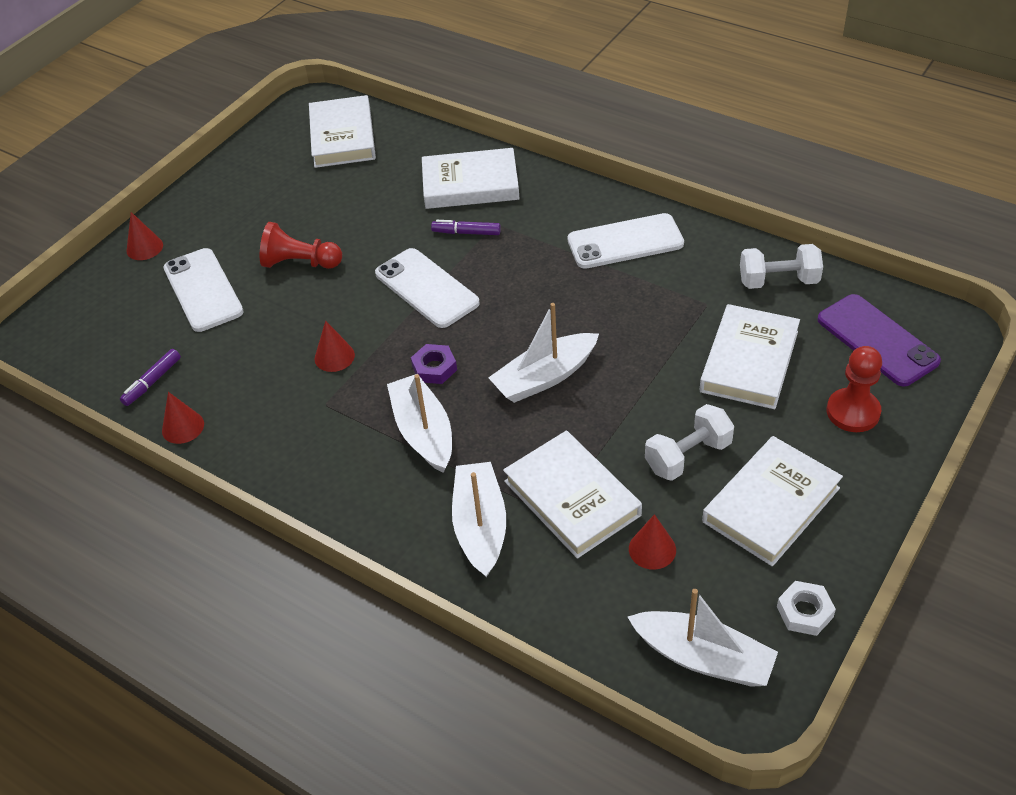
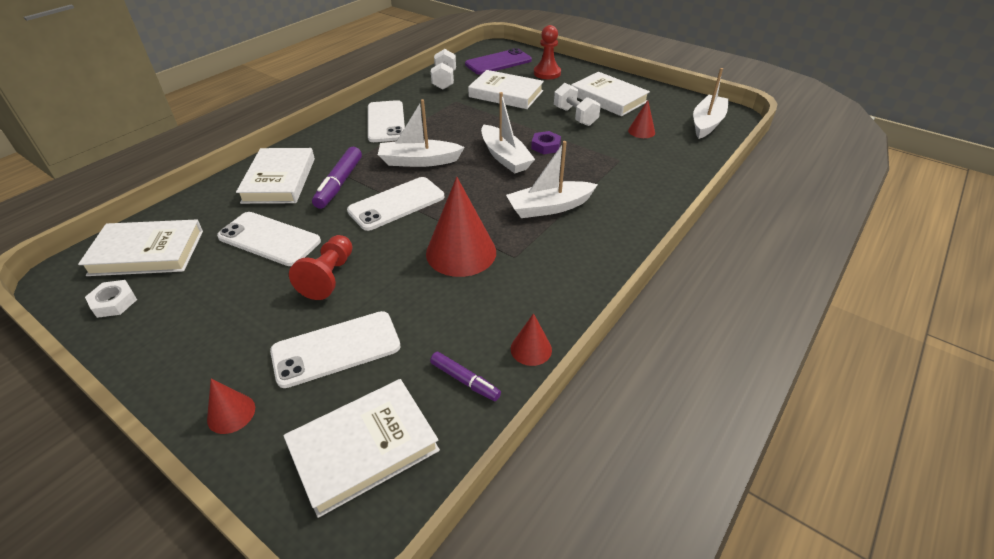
camera: 90 degrees left, 5 degrees down
red cone [315,321,355,372] -> red cone [426,177,496,277], size x2.02
purple nut [411,344,457,384] -> purple nut moved to [531,131,561,155]
purple marker [431,220,501,235] -> purple marker [312,147,362,209], size x1.63
white boat [452,462,506,578] -> white boat moved to [378,99,465,167]
white book [503,431,642,559] -> white book moved to [283,379,440,518]
white nut [777,581,836,636] -> white nut moved to [85,280,137,318]
none -> white phone [217,212,321,266]

